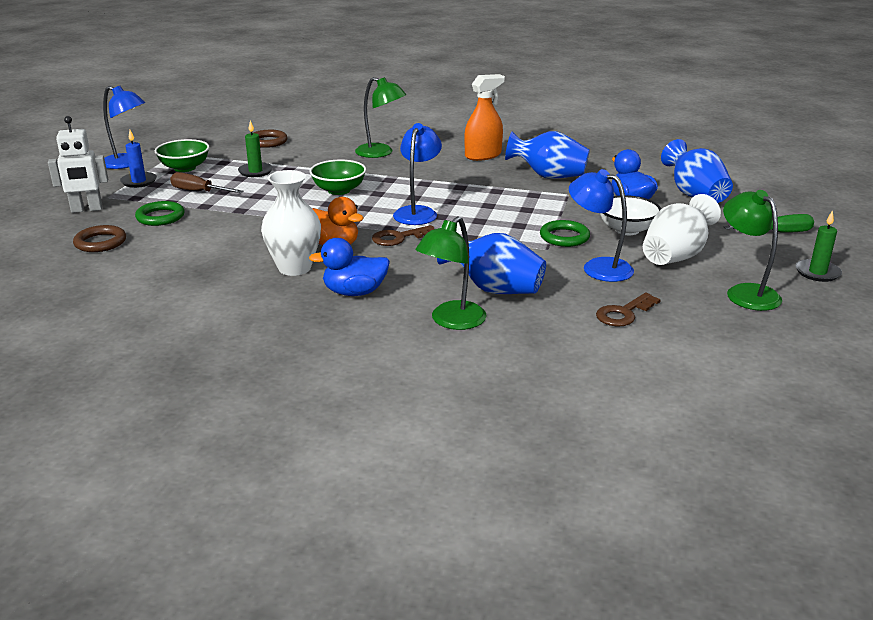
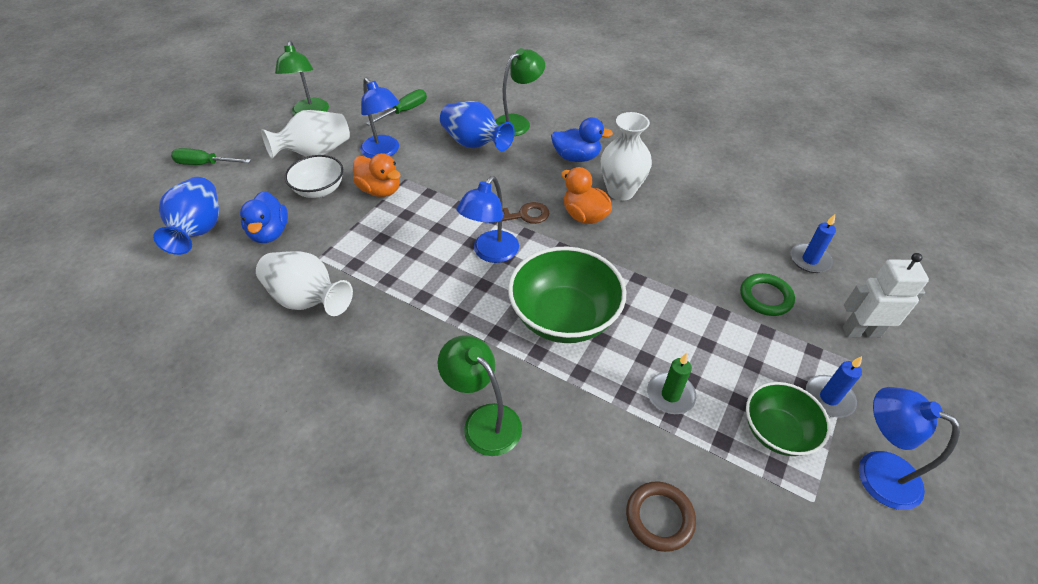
camera: 165 degrees left, 20 degrees up
brown ring [73,225,126,252] -> blue candle [791,214,836,273]
brown screwdriver [170,172,244,193] -> none
green bowl [310,159,366,195] -> green bowl [508,247,626,343], size x1.65
orange spray bottle [464,74,505,161] -> none
blue vase [505,131,590,179] -> white vase [256,251,353,316]
green ring [540,220,590,247] -> orange duck [353,153,401,197]
brown key [596,293,661,327] -> green screwdriver [366,89,427,125]
green candle [796,210,842,282] -> none

